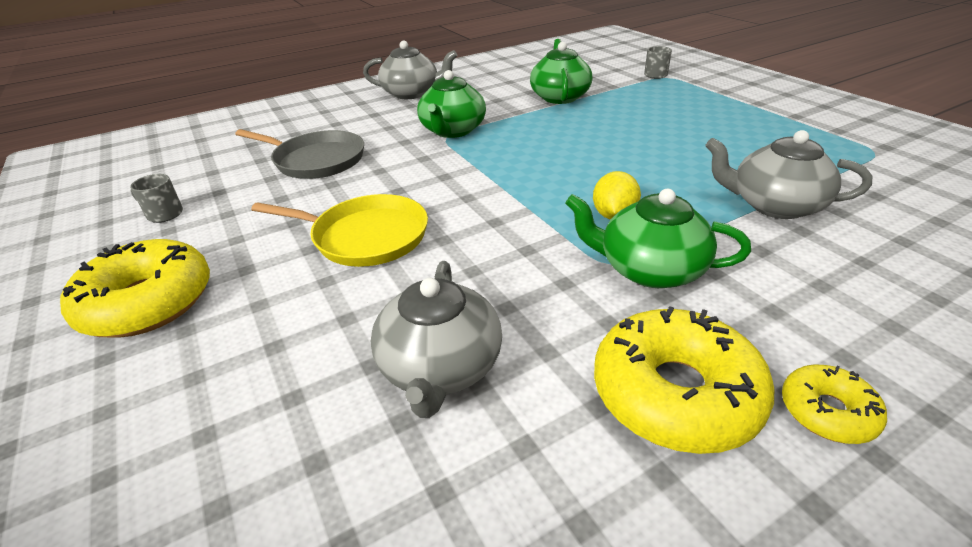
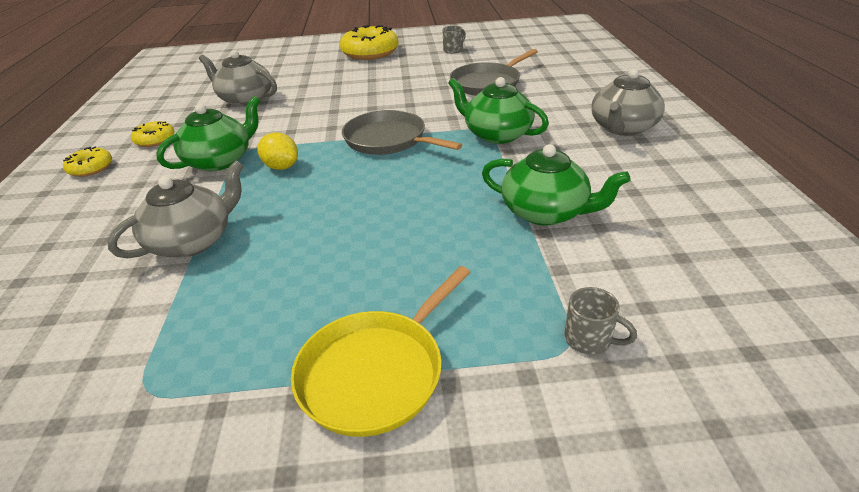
camera: 115 degrees right, 0 degrees up
yellow pan [251,194,428,267] -> yellow pan moved to [291,266,471,437]
yellow donut [594,306,774,454] -> yellow donut [131,121,175,147], size x0.52
none -> grey pan [342,110,462,155]

